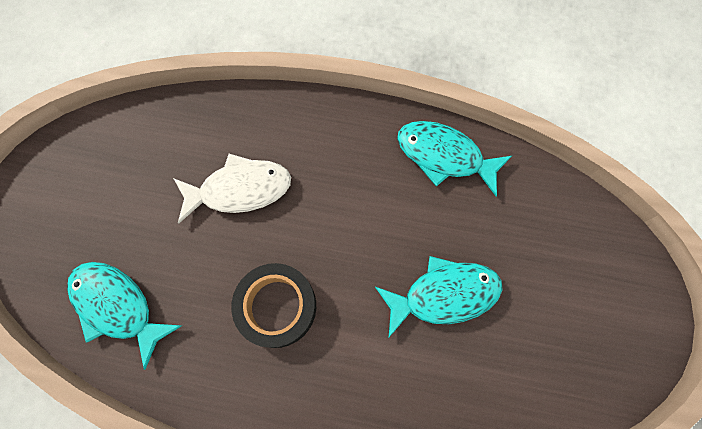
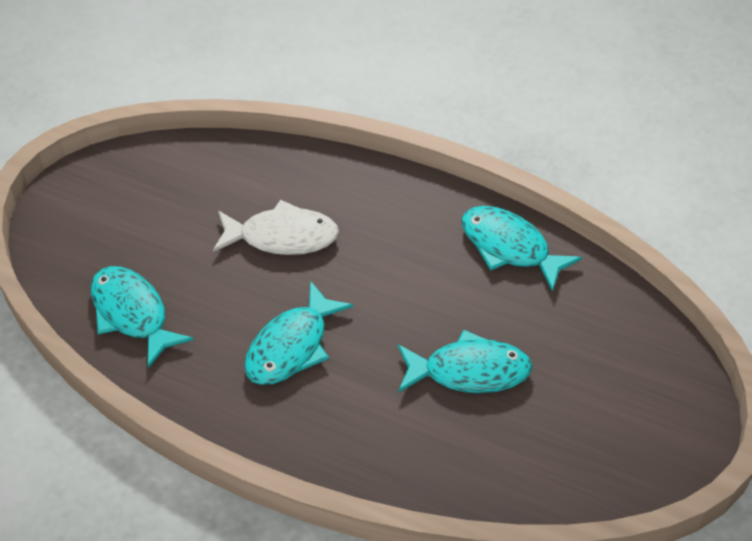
camera: 15 degrees right, 20 degrees down
black tape [231,263,316,348] -> turquoise fish [244,281,353,385]

